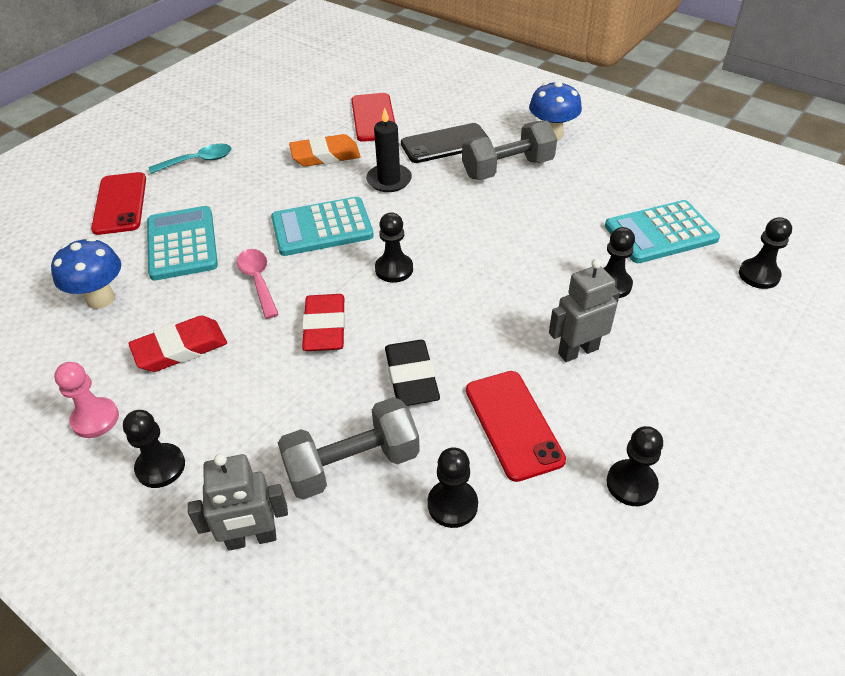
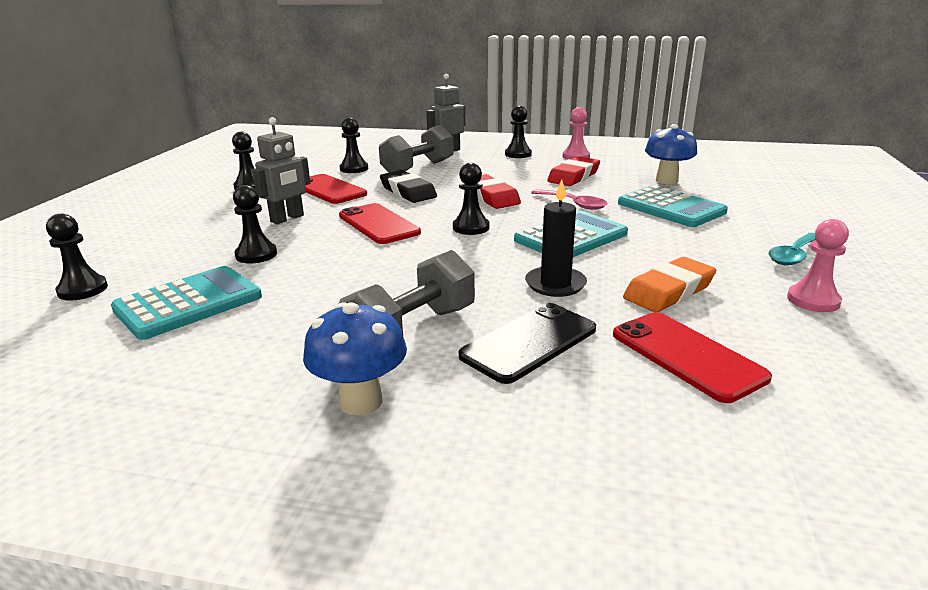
camera: 155 degrees right, 20 degrees down
red phone [91,172,146,235] -> red phone moved to [339,203,421,244]
none -> pink pawn [787,219,849,312]

